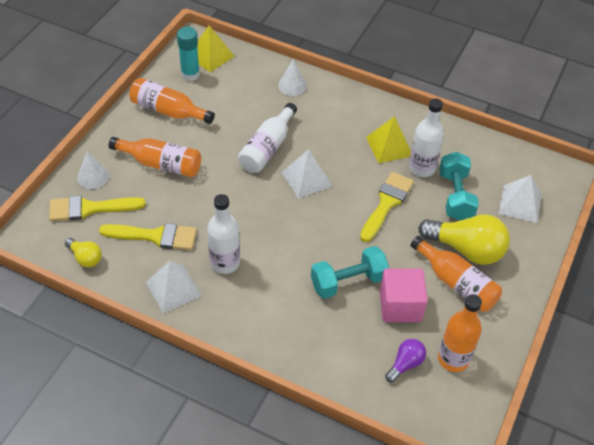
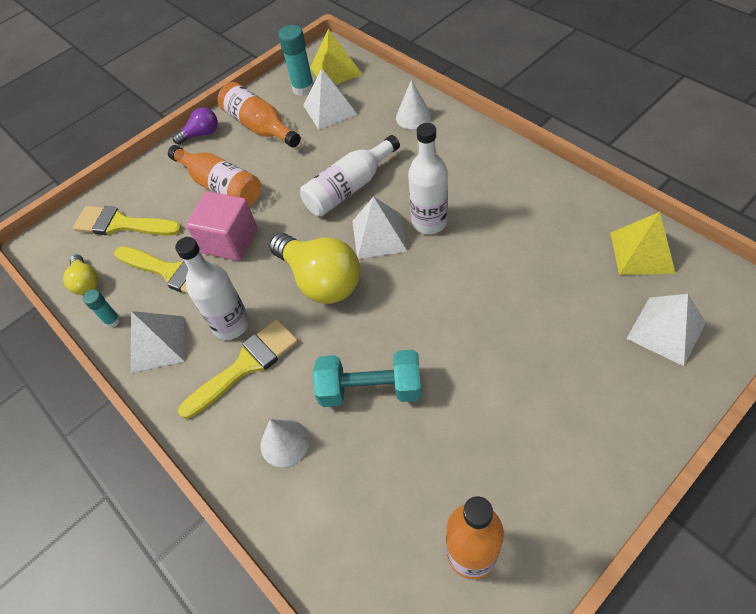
camera: 30 degrees right, 5 degrees up
white cone [77,151,109,189] -> white cone moved to [261,419,309,467]
yellow brush [360,172,414,242] -> yellow brush moved to [178,319,298,419]
yellow pyramid [366,116,411,163] -> yellow pyramid moved to [610,212,676,275]
pink cube [380,268,428,322] -> pink cube moved to [186,191,257,261]
purple light bulb [385,339,426,383] -> purple light bulb moved to [173,107,218,144]
white bottle [409,98,444,177] -> white bottle moved to [408,123,448,234]
orange bottle [411,236,502,312] -> none
yellow light bulb [418,214,510,265] -> yellow light bulb moved to [269,233,360,304]
turquoise dumbbell [439,152,479,221] -> none
none -> turquoise glue stick [83,290,120,328]
none -> white pyramid [303,68,358,130]

